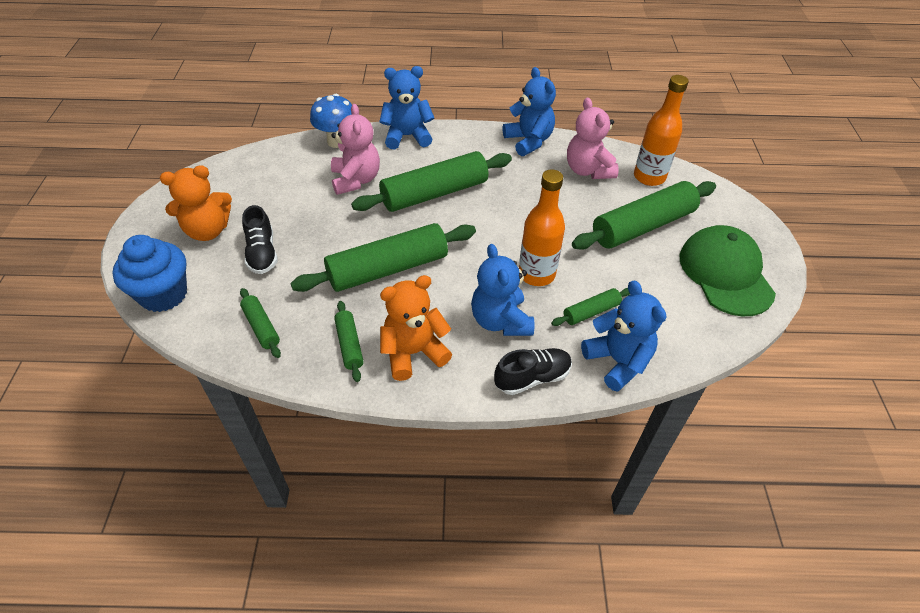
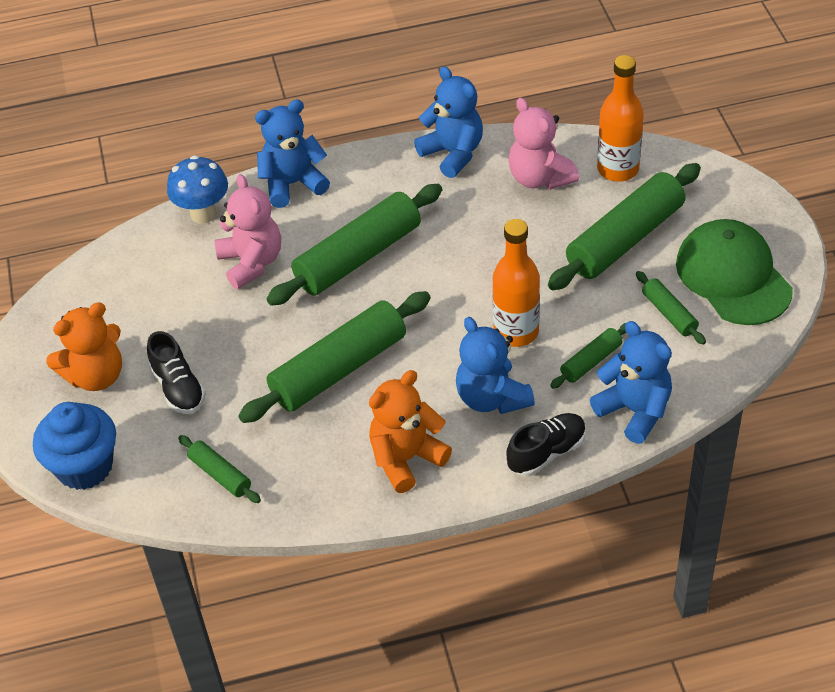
camera: 10 degrees left, 0 degrees up
green rolling pin [334,301,364,382] -> green rolling pin moved to [636,271,706,345]

